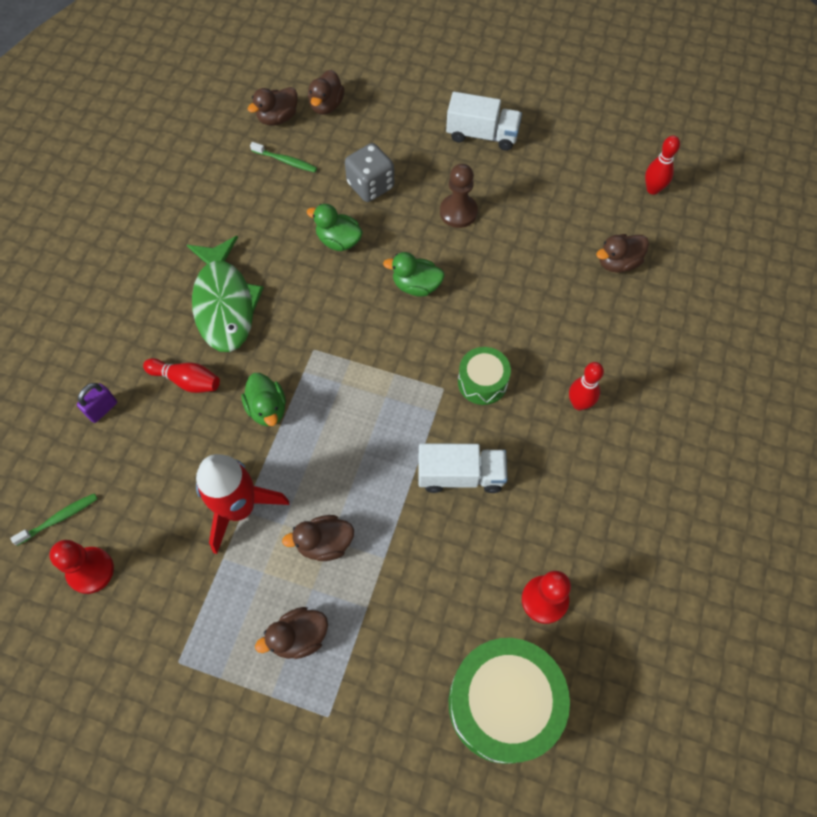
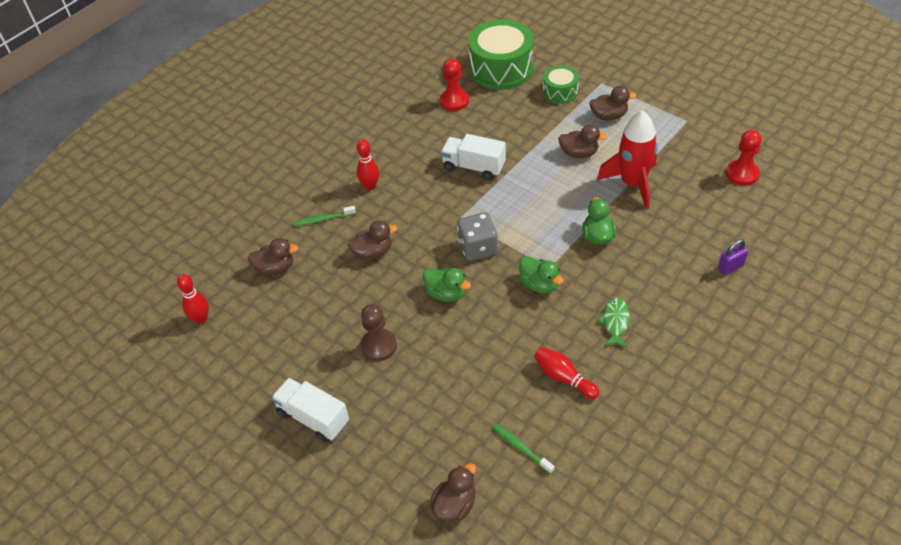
camera: 155 degrees left, 15 degrees down
green toothbrush [10,493,98,546] -> green toothbrush moved to [293,206,356,226]
red bowling pin [143,358,220,393] -> red bowling pin moved to [534,347,599,399]
green fish [187,236,264,352] -> green fish [597,298,630,348], size x0.49
brown duck [247,87,298,126] -> brown duck moved to [348,220,397,260]
green duck [307,204,363,251] -> green duck moved to [519,256,564,293]
grey dice [345,143,394,202] -> grey dice moved to [457,212,498,261]
green drum [458,347,511,405] -> green drum moved to [543,65,579,104]

